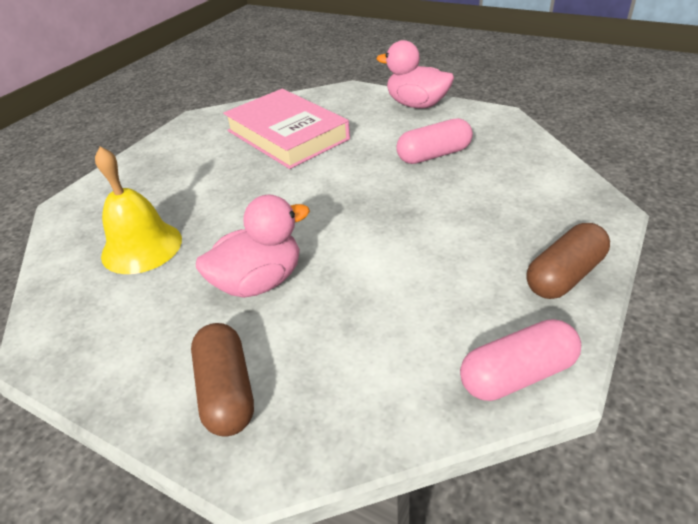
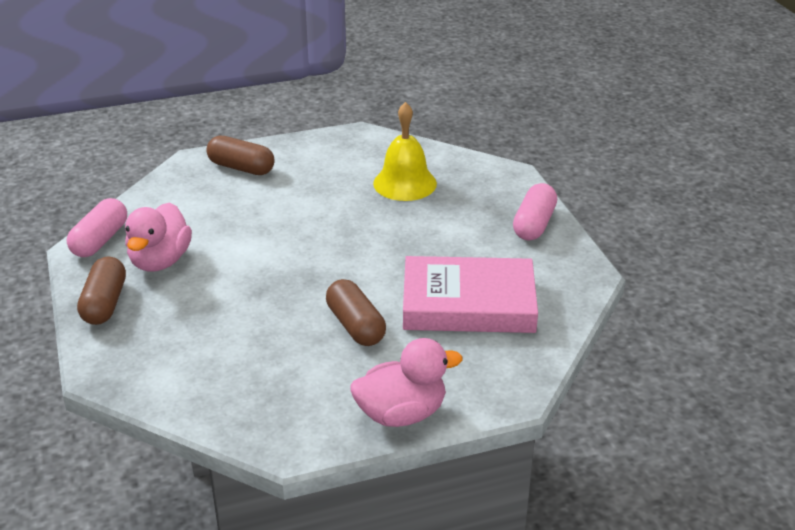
camera: 130 degrees right, 5 degrees down
pink duck [196,195,310,298] -> pink duck moved to [125,202,192,272]
pink capsule [397,118,473,164] -> pink capsule moved to [513,183,557,241]
none -> brown capsule [326,279,386,346]

